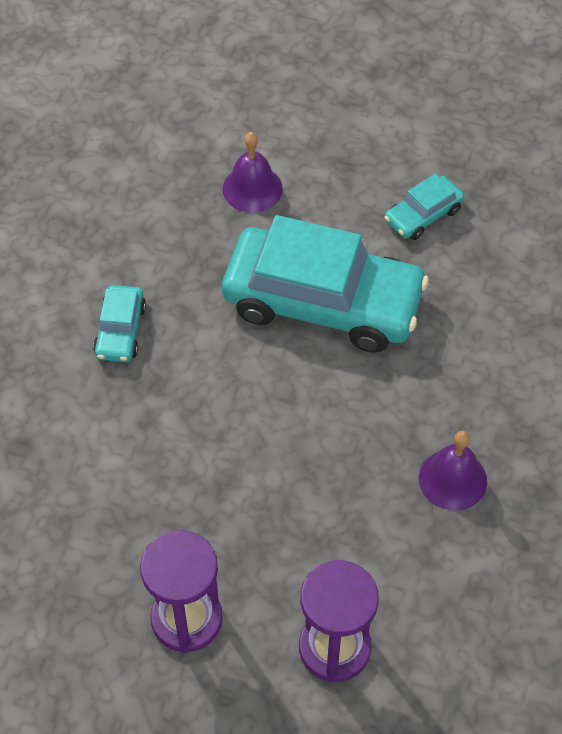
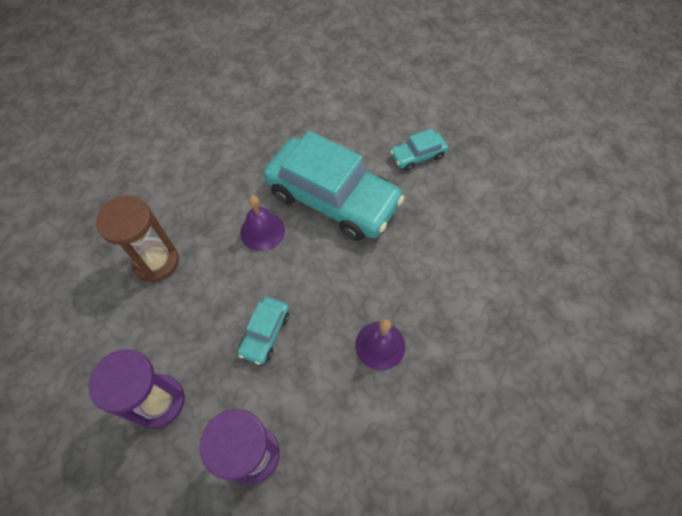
camera: 15 degrees right, 5 degrees up
turquoise car [93,285,146,362] -> turquoise car moved to [238,297,289,365]
purple bell [222,132,283,213] -> purple bell moved to [240,195,285,251]
none -> brown hourglass [96,196,179,283]

